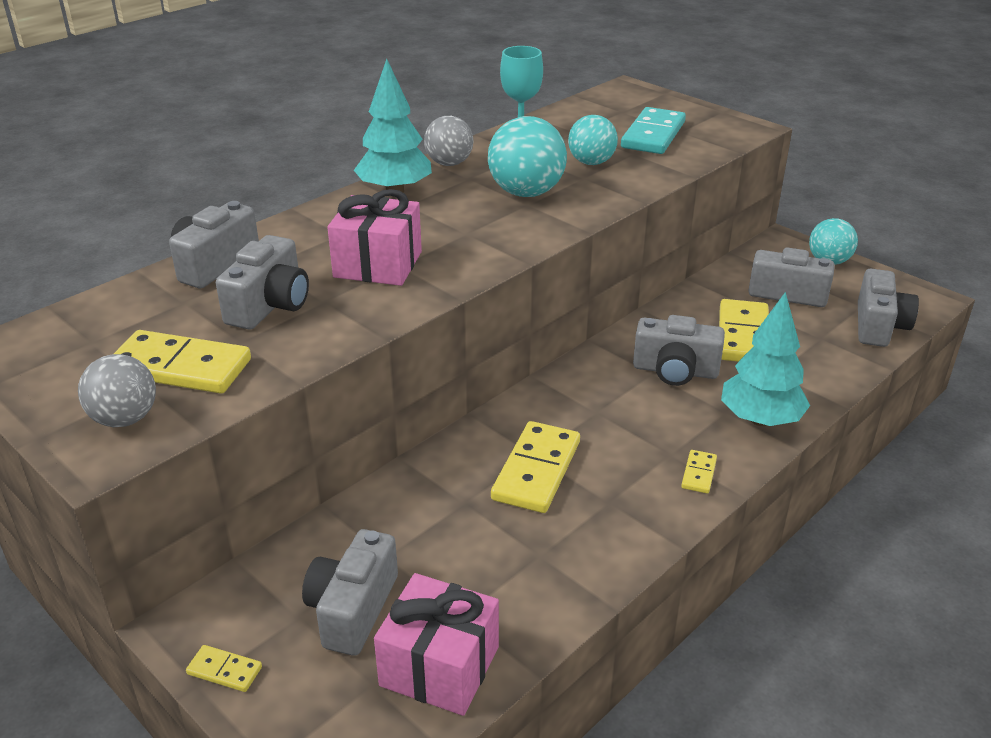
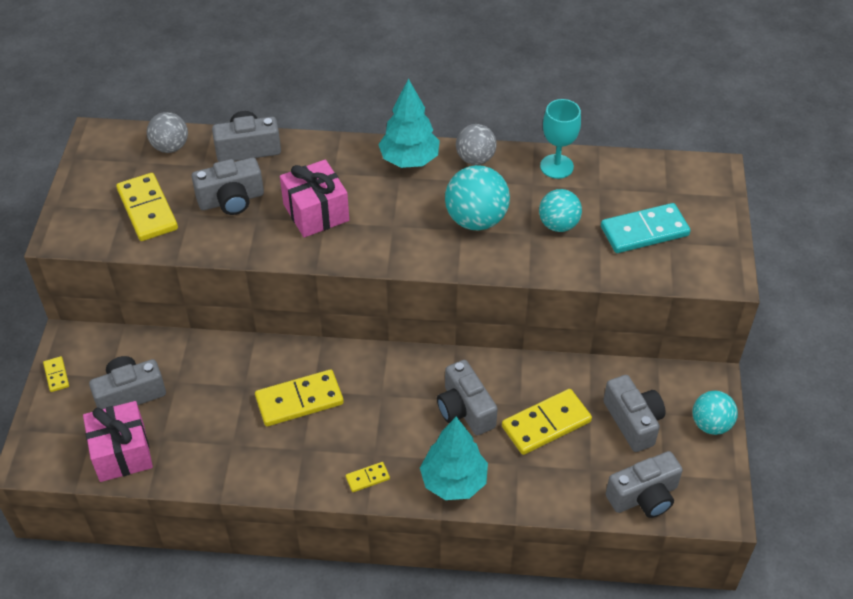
camera: 50 degrees right, 15 degrees up
grey ball [78,354,156,427] -> grey ball moved to [147,112,188,153]

